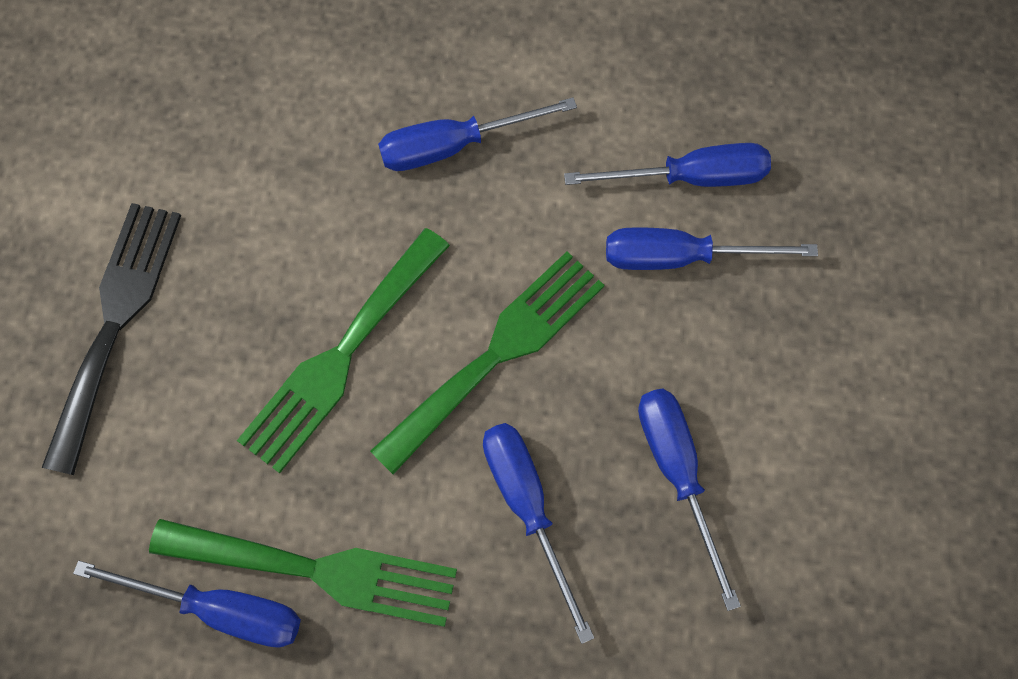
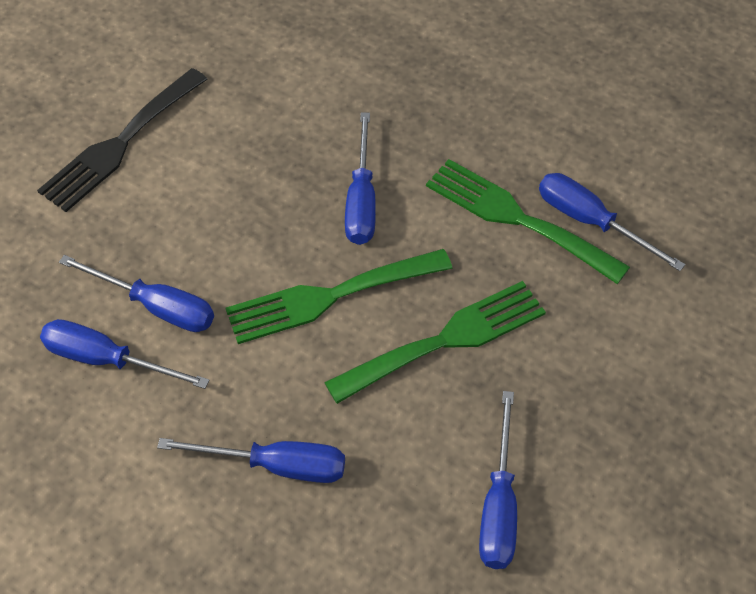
camera: 155 degrees left, 15 degrees down
black fork [41,203,181,475] -> black fork moved to [37,68,208,212]
blue screwdriver [638,388,741,611] -> blue screwdriver moved to [479,391,517,569]

